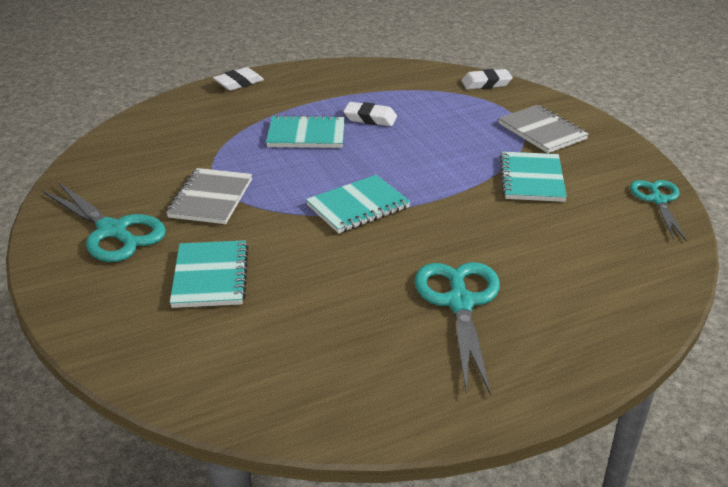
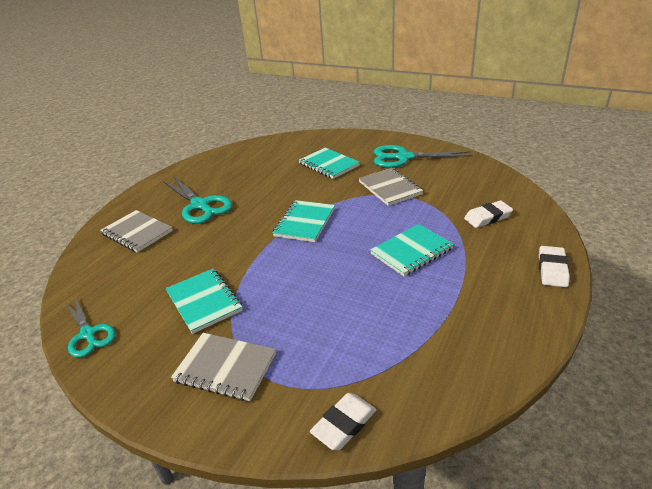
camera: 145 degrees right, 0 degrees up
white eraser [343,102,397,126] -> white eraser moved to [464,200,513,228]
none -> grey notebook [100,210,173,253]

